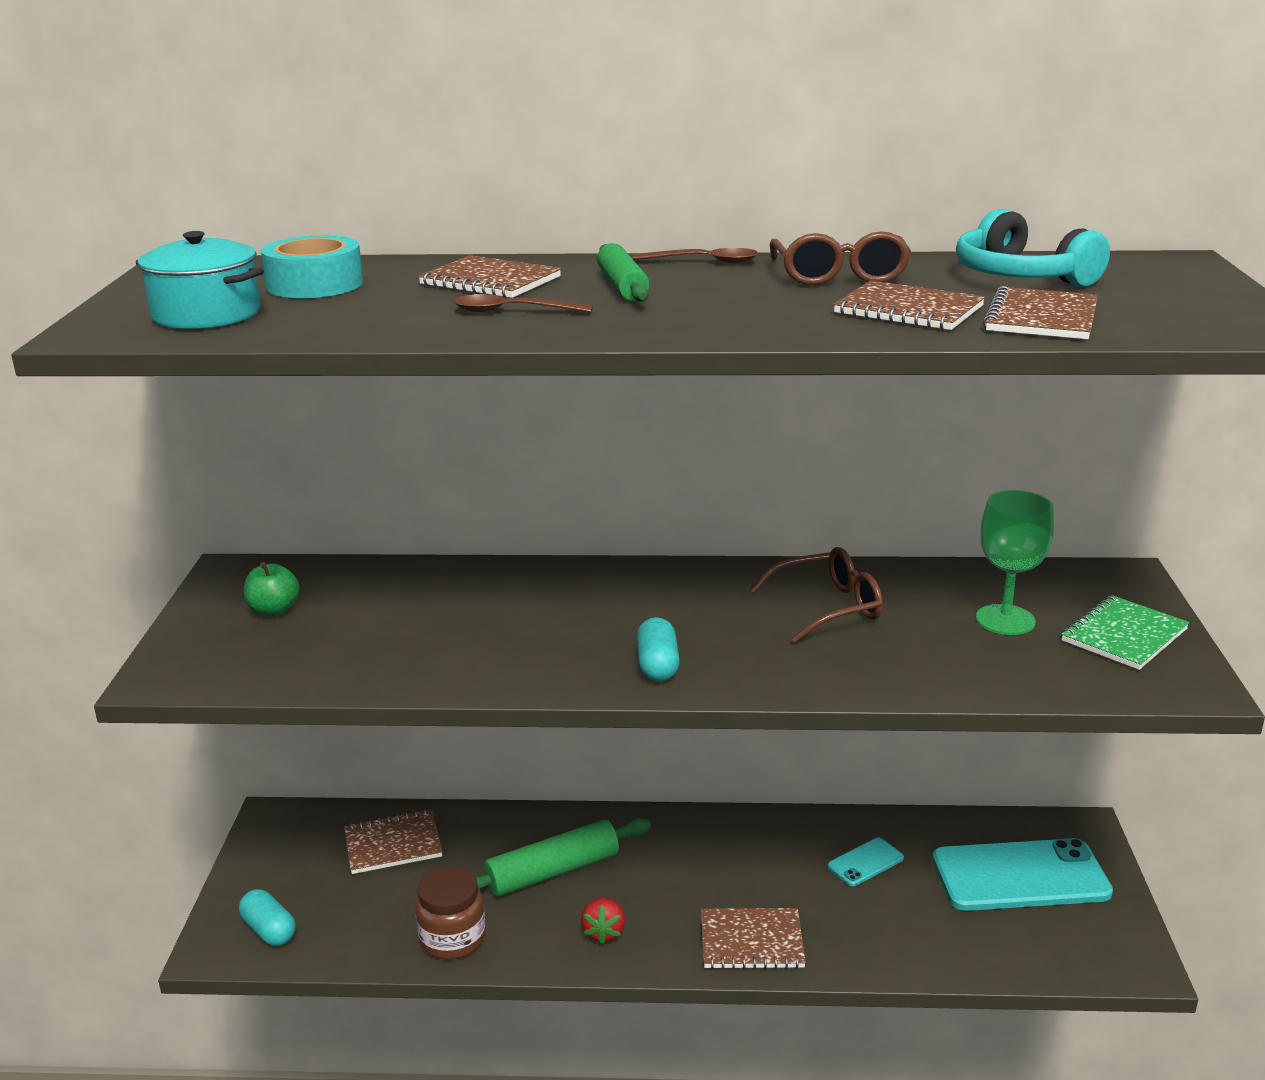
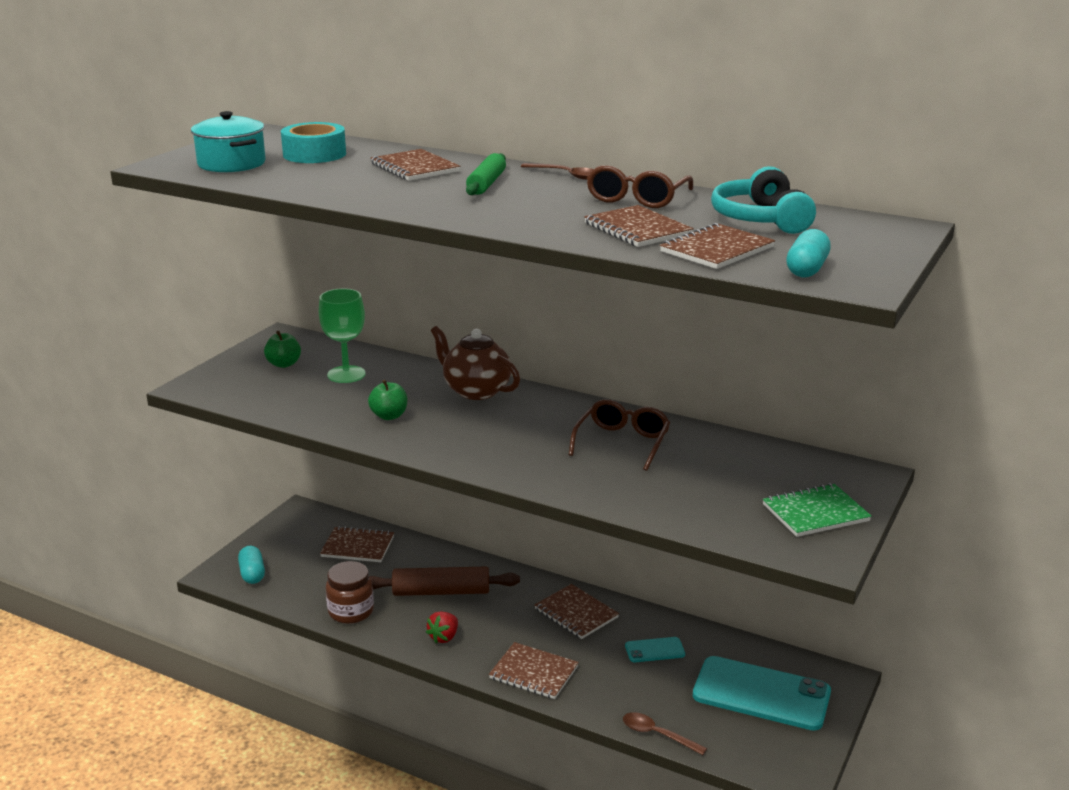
camera: 25 degrees right, 0 degrees up
brown spoon [453,294,593,313] -> brown spoon moved to [623,712,707,755]
green rolling pin [476,818,651,897] -> brown rolling pin [370,567,520,596]
turquoise capsule [637,617,680,681] -> turquoise capsule moved to [786,229,831,277]
brown glasses [750,547,883,643] -> brown glasses turned 75 degrees counterclockwise [569,399,670,471]
green goblet [976,490,1054,635] -> green goblet moved to [319,289,366,383]
none -> green apple [368,380,407,420]
none -> brown teapot [431,326,520,400]
none -> brown notebook [534,584,619,639]

